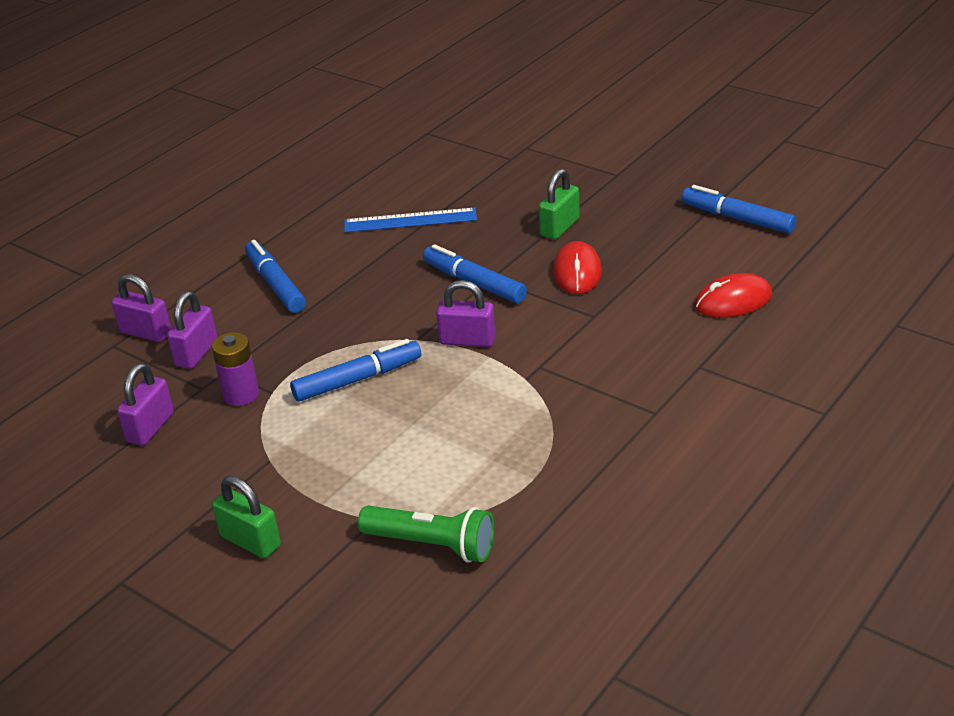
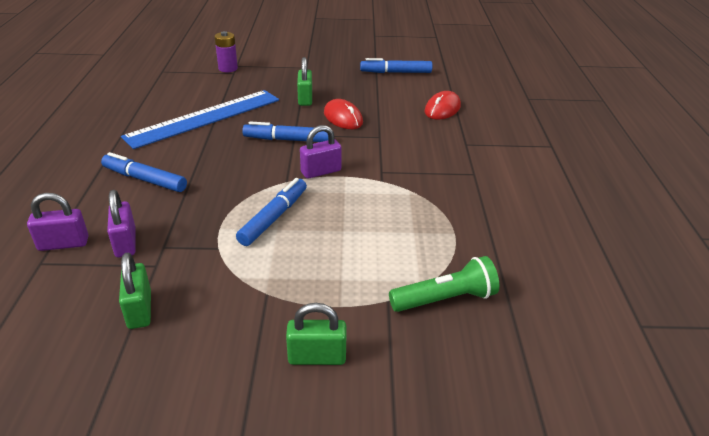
camera: 40 degrees left, 0 degrees up
purple padlock [117,363,174,445] -> green padlock [119,253,151,329]
purple battery [212,332,259,406] -> purple battery moved to [214,31,238,72]
blue ruler [344,208,477,232] -> blue ruler [121,90,279,149], size x1.70

